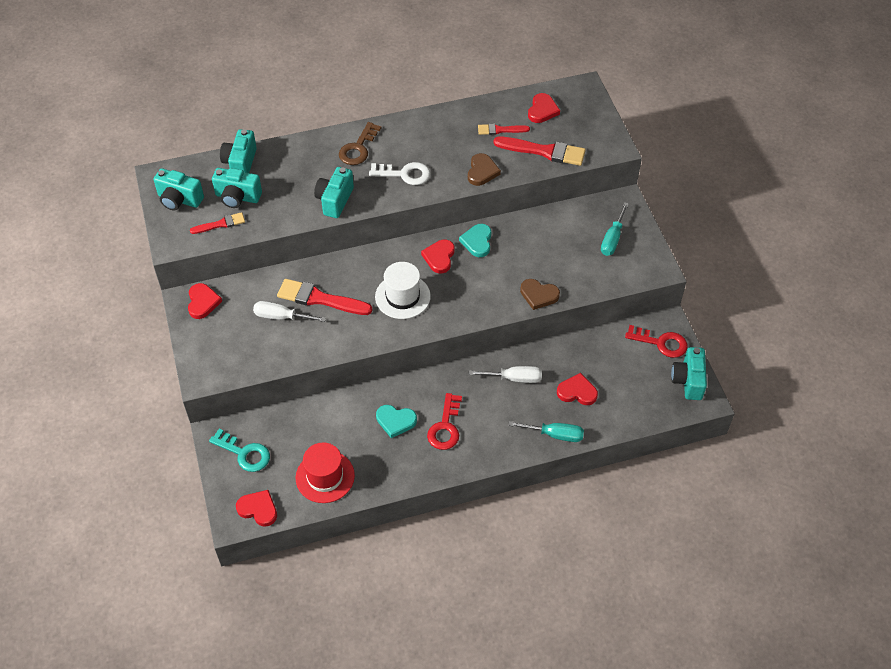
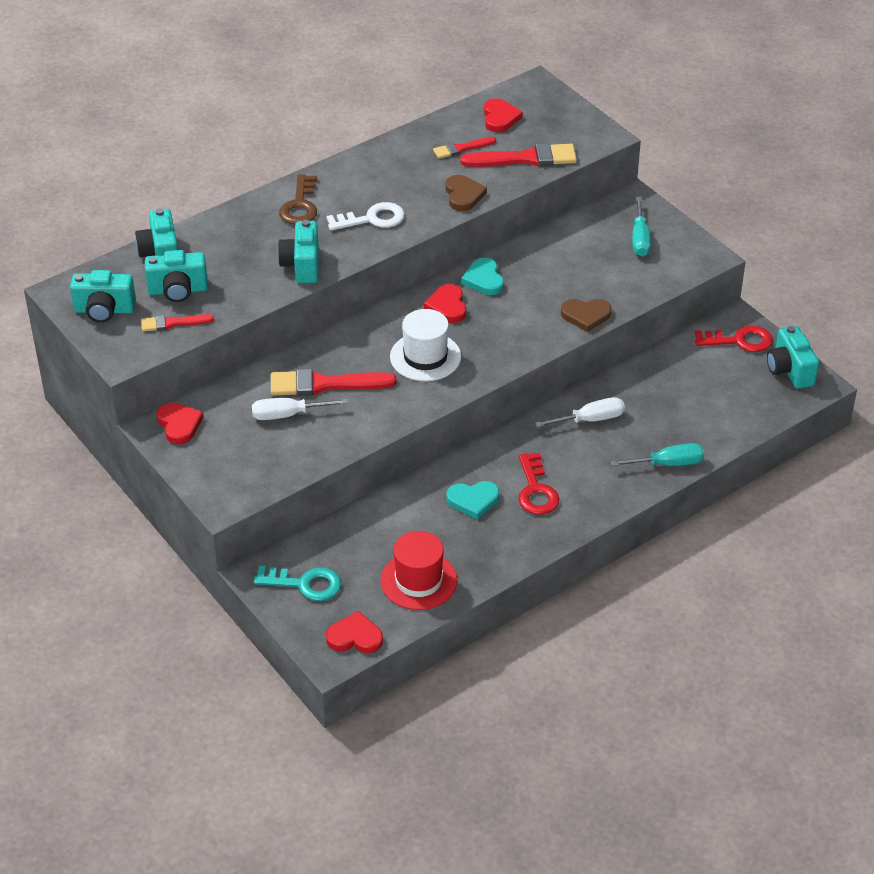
camera: 20 degrees left, 10 degrees down
red brush [190,212,245,234] -> red brush turned 150 degrees counterclockwise [141,314,214,331]
red heart [557,373,598,405] -> none

